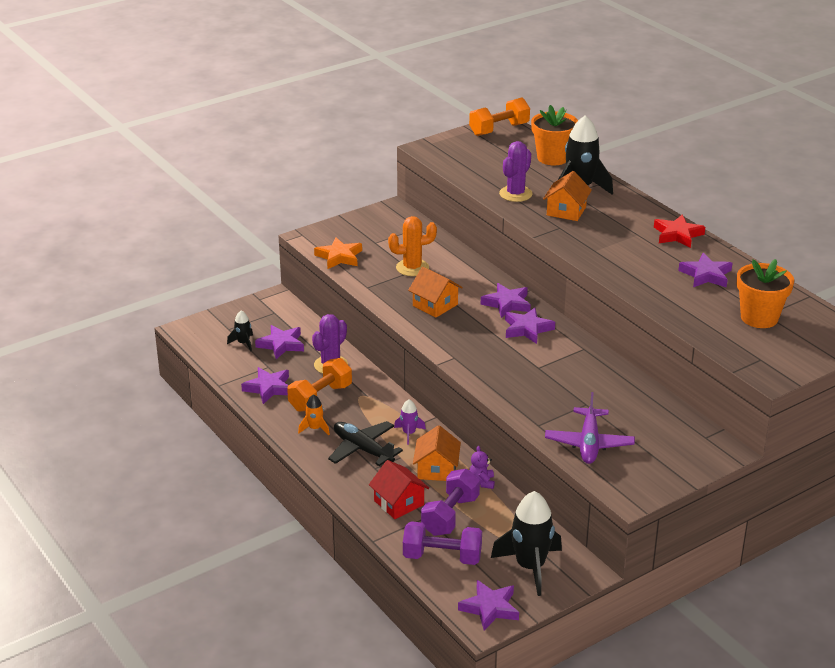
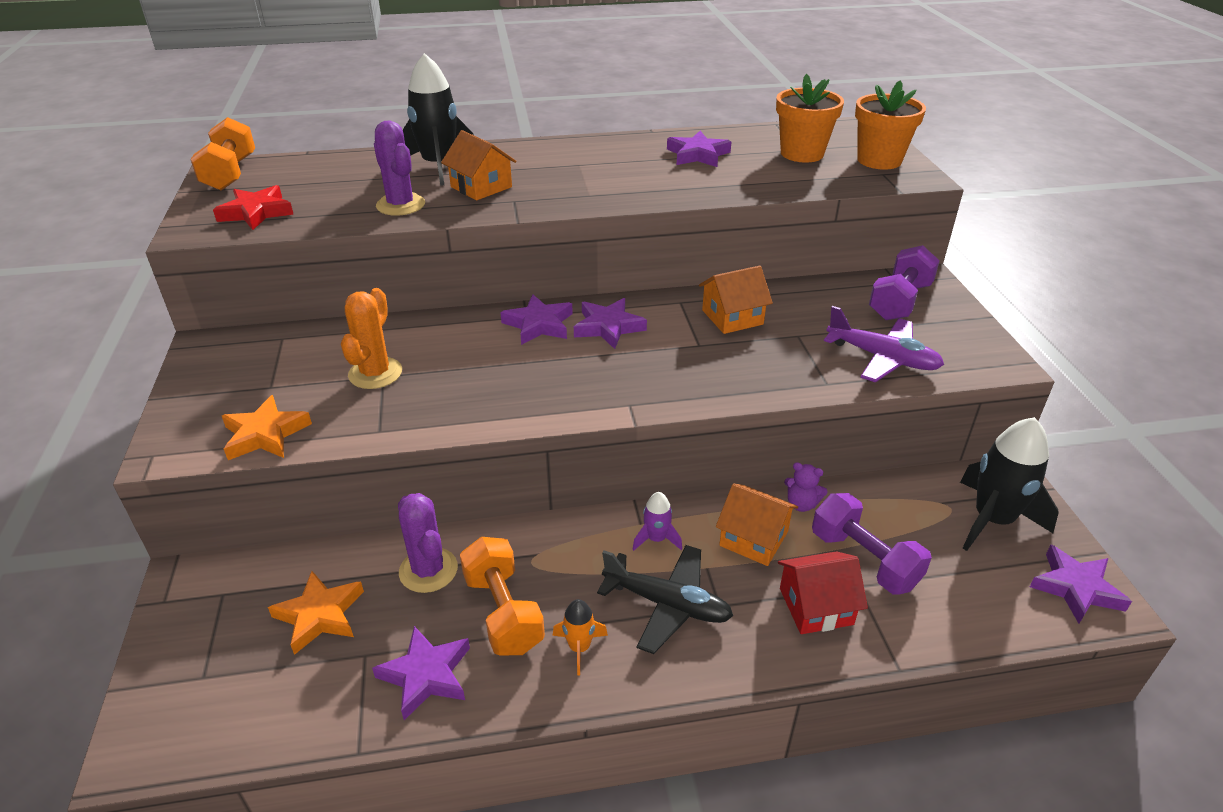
camera: 65 degrees left, 5 degrees up
black rocket [227,311,253,351] -> none
purple star [255,325,304,359] -> orange star [268,571,364,655]
black plane [328,421,403,466] -> black plane turned 135 degrees counterclockwise [597,545,733,654]
purple dumbbell [403,521,482,565] -> purple dumbbell moved to [869,245,940,320]
orange house [408,267,463,317] -> orange house moved to [699,266,773,334]
orange flower pot [531,105,578,165] -> orange flower pot moved to [855,80,926,170]
red star [654,214,705,248] -> red star moved to [213,185,294,230]

